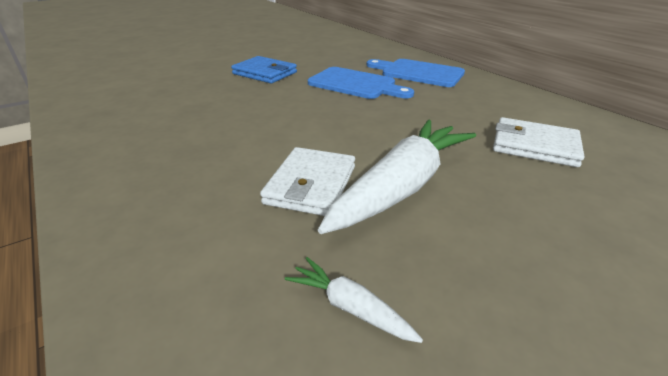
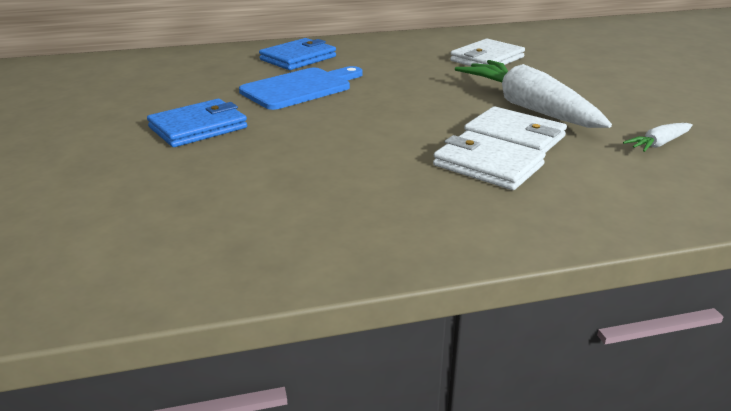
camera: 70 degrees left, 5 degrees down
blue cutting board [367,59,465,87] -> blue wallet [259,38,336,70]
none -> white wallet [433,131,546,190]

